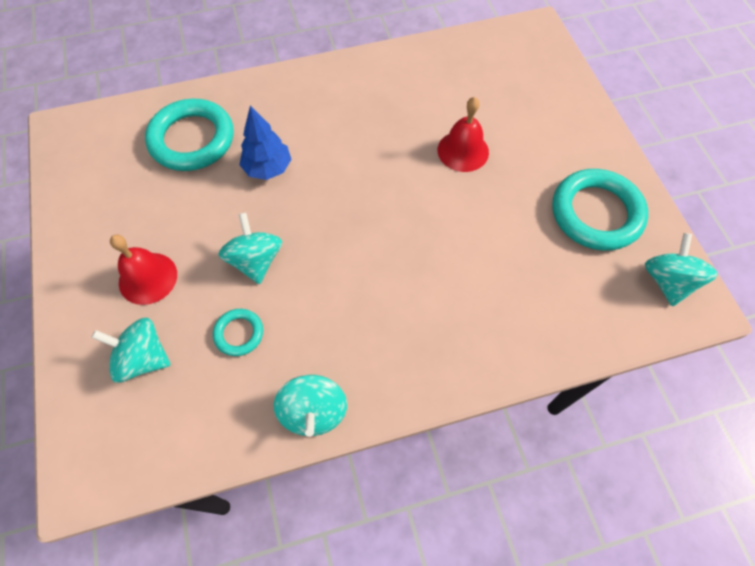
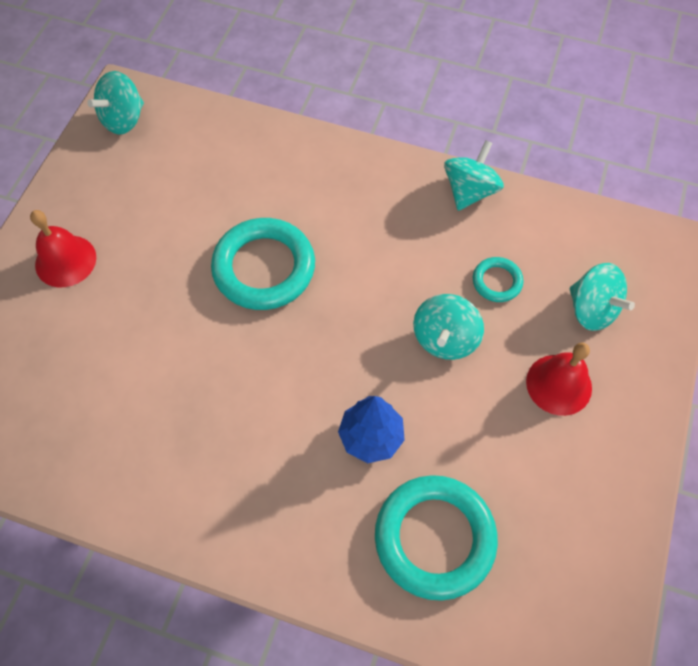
camera: 145 degrees left, 0 degrees up
red bell [438,97,489,172] -> red bell moved to [30,210,96,287]
turquoise ring [552,169,648,251] -> turquoise ring moved to [211,218,315,310]

